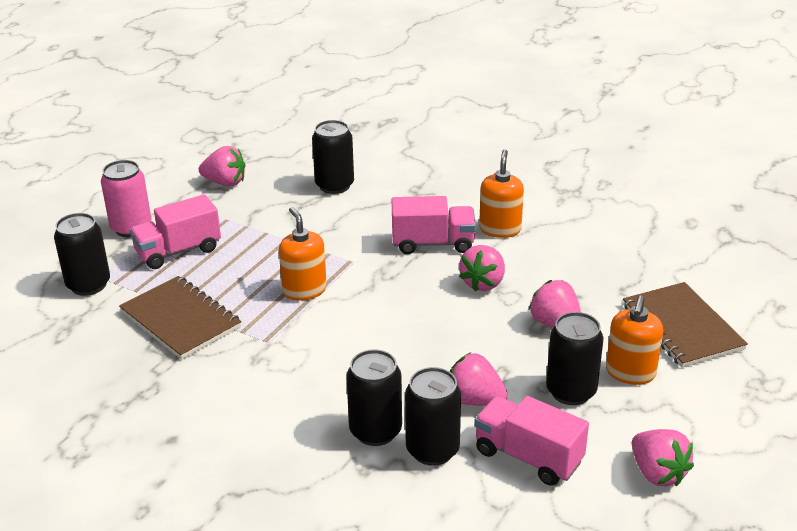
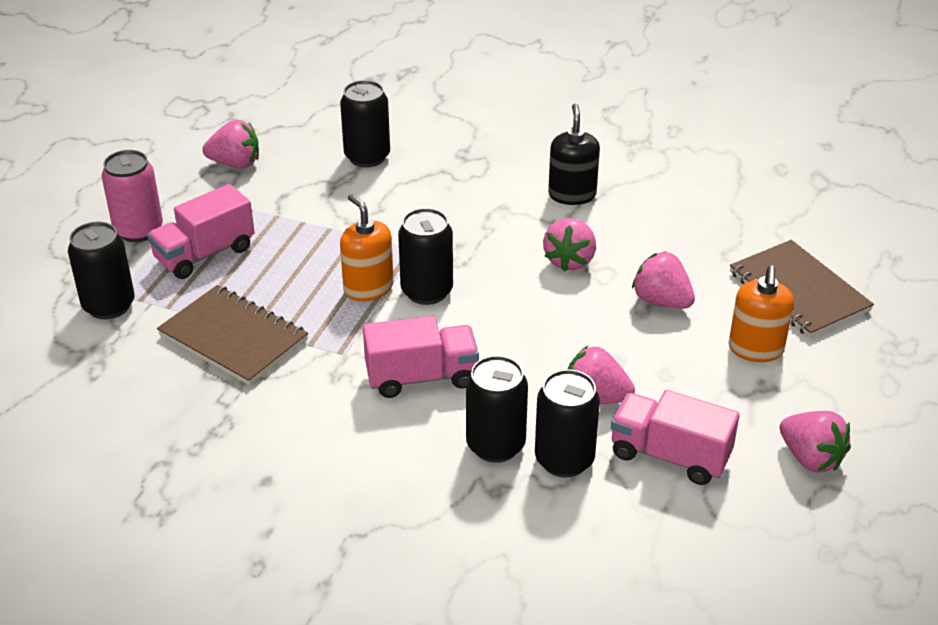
camera: 10 degrees left, 5 degrees up
pink truck [392,196,476,254] -> pink truck moved to [363,316,479,398]
orange soap dispenser [479,150,524,238] -> black soap dispenser [548,103,600,205]
black can [546,312,603,405] -> black can moved to [398,208,453,305]

